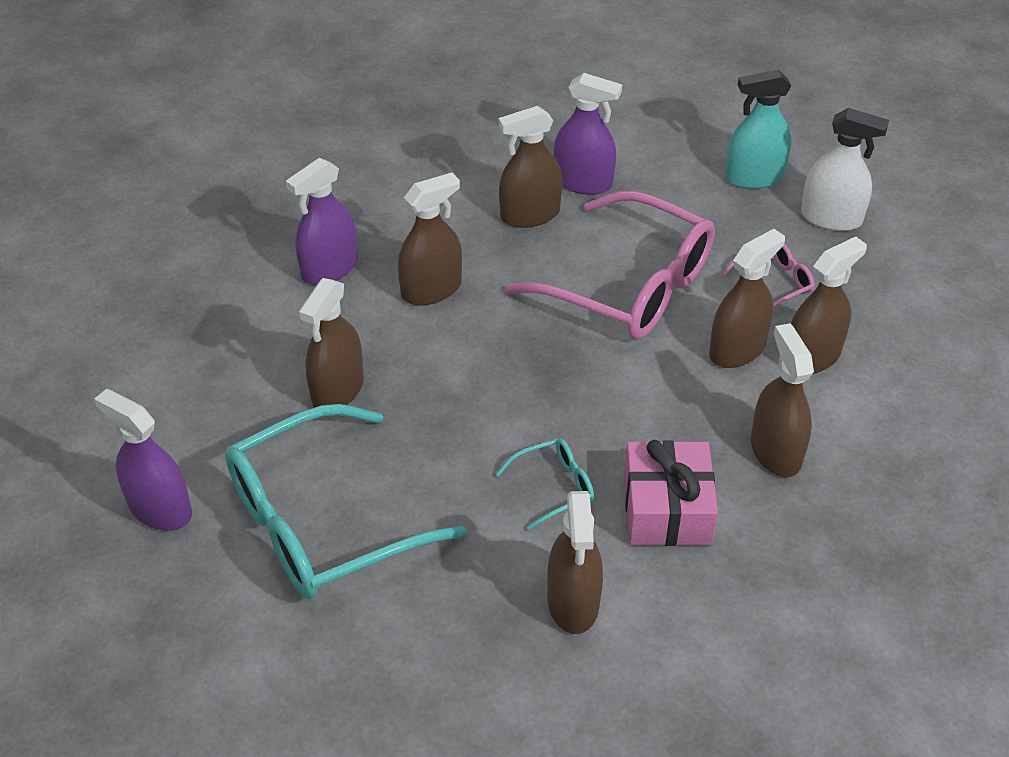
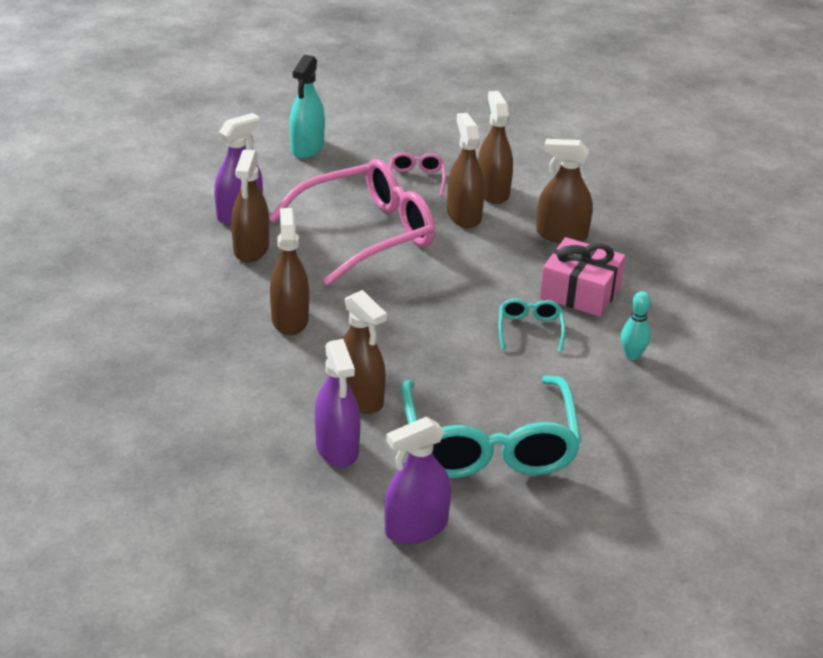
camera: 65 degrees left, 10 degrees down
purple spray bottle [286,158,358,285] -> purple spray bottle moved to [315,339,360,467]
brown spray bottle [547,491,603,634] -> turquoise bowling pin [621,291,651,360]
white spray bottle [801,108,889,231] -> none

